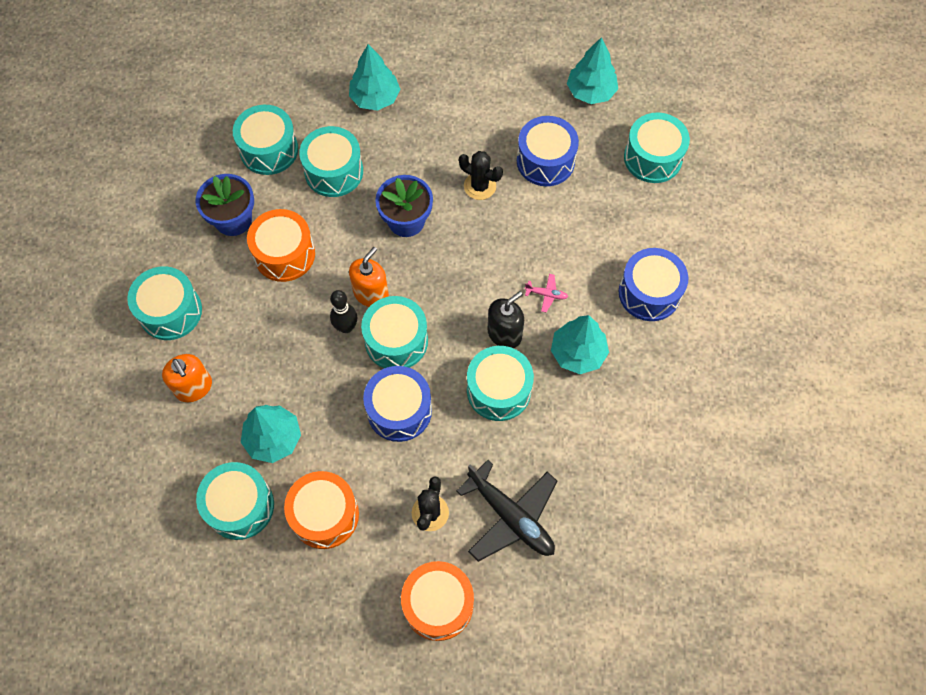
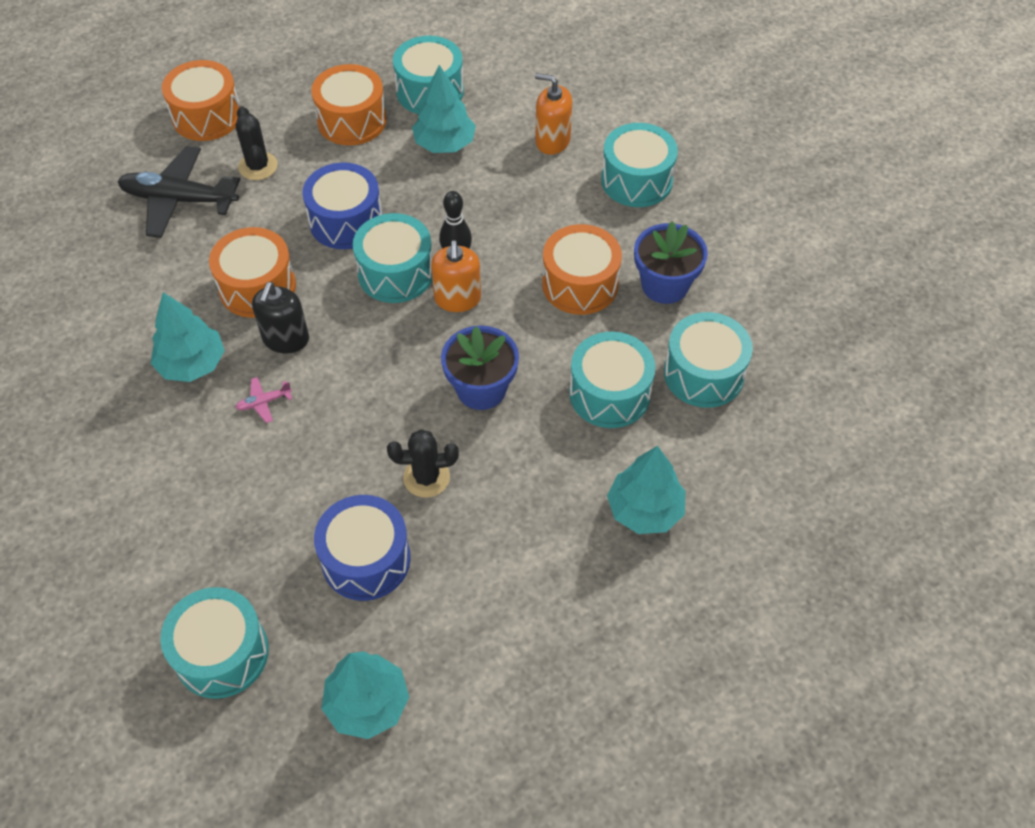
camera: 145 degrees right, 10 degrees down
turquoise drum [467,346,534,421] -> orange drum [209,227,296,318]
blue drum [619,248,688,321] -> none

